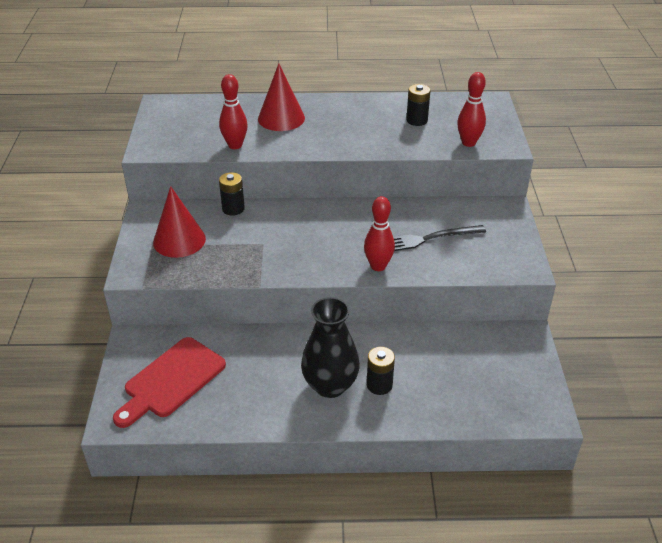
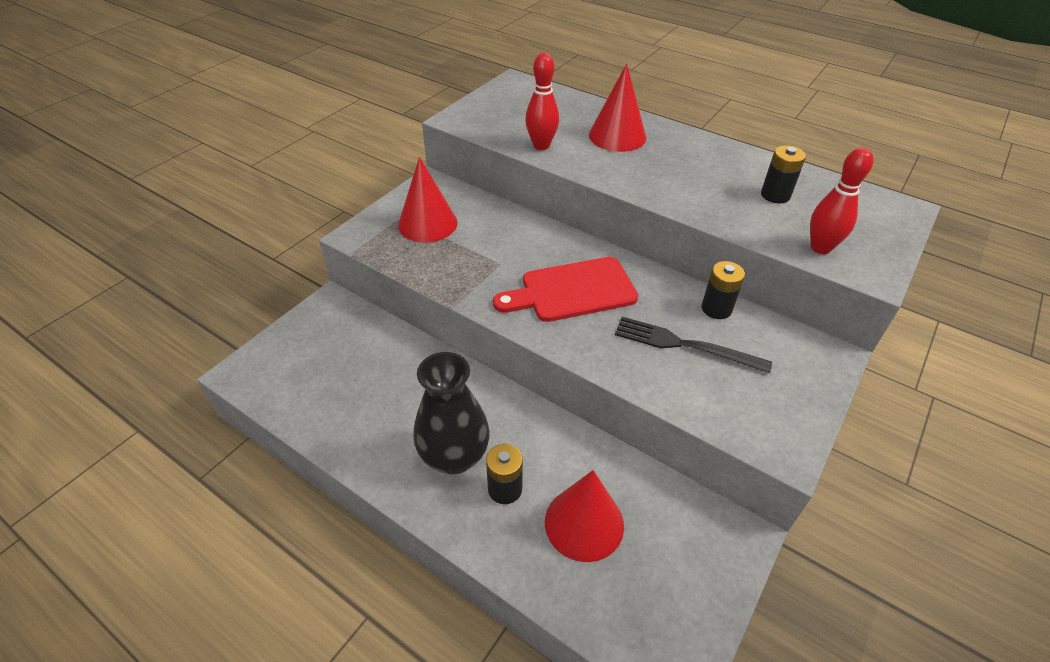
camera: 35 degrees right, 5 degrees up
red cutting board [113,337,226,428] -> red cutting board moved to [493,257,638,322]
black battery [219,172,245,216] -> black battery moved to [702,261,745,319]
red bowling pin [364,196,395,271] -> none
none -> red cone [545,470,624,562]

